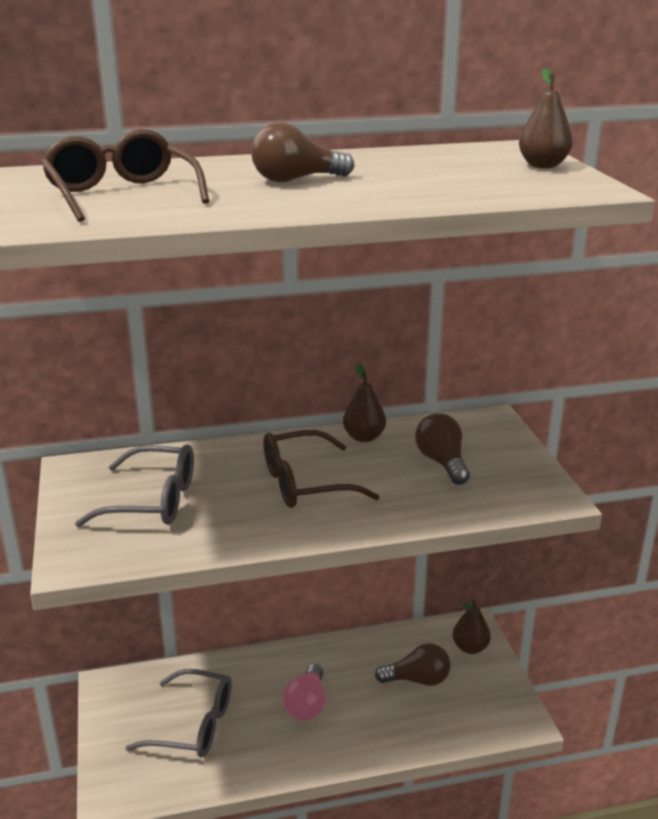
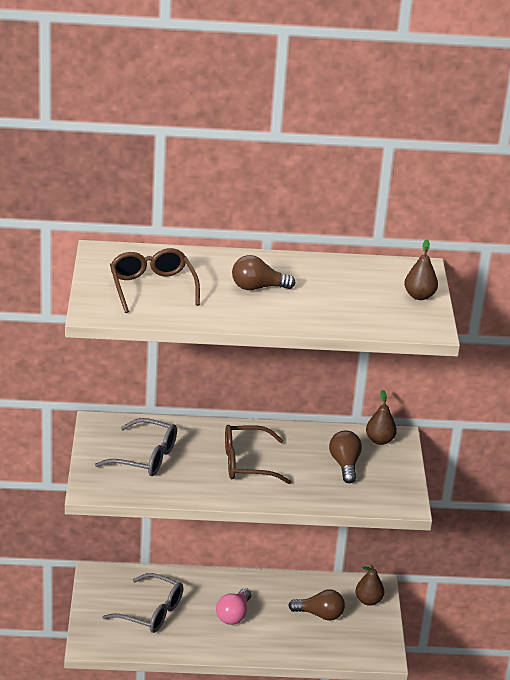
camera: 10 degrees right, 5 degrees up
brown pear [343,364,386,442] -> brown pear moved to [366,390,397,445]

